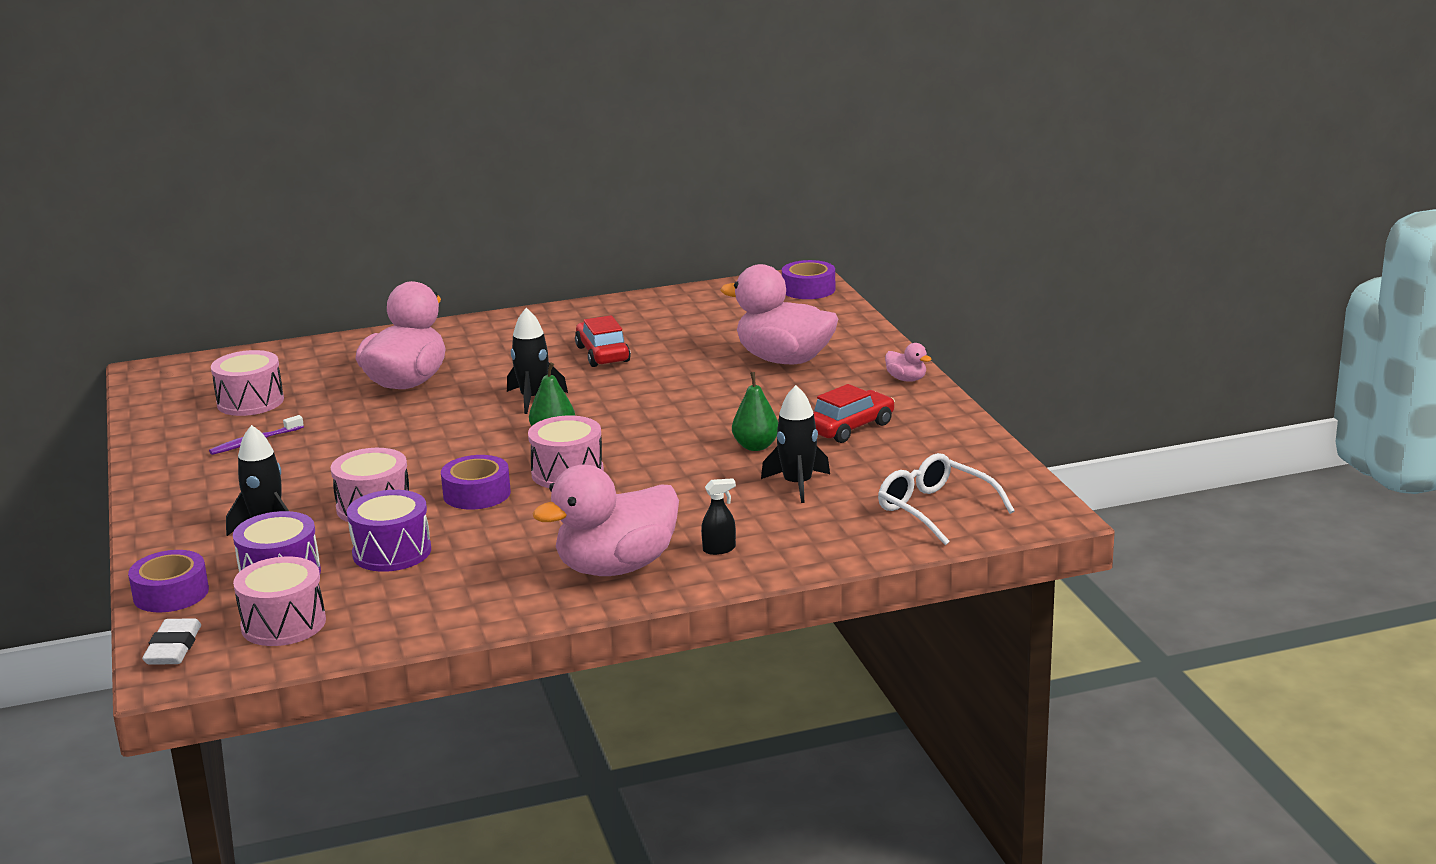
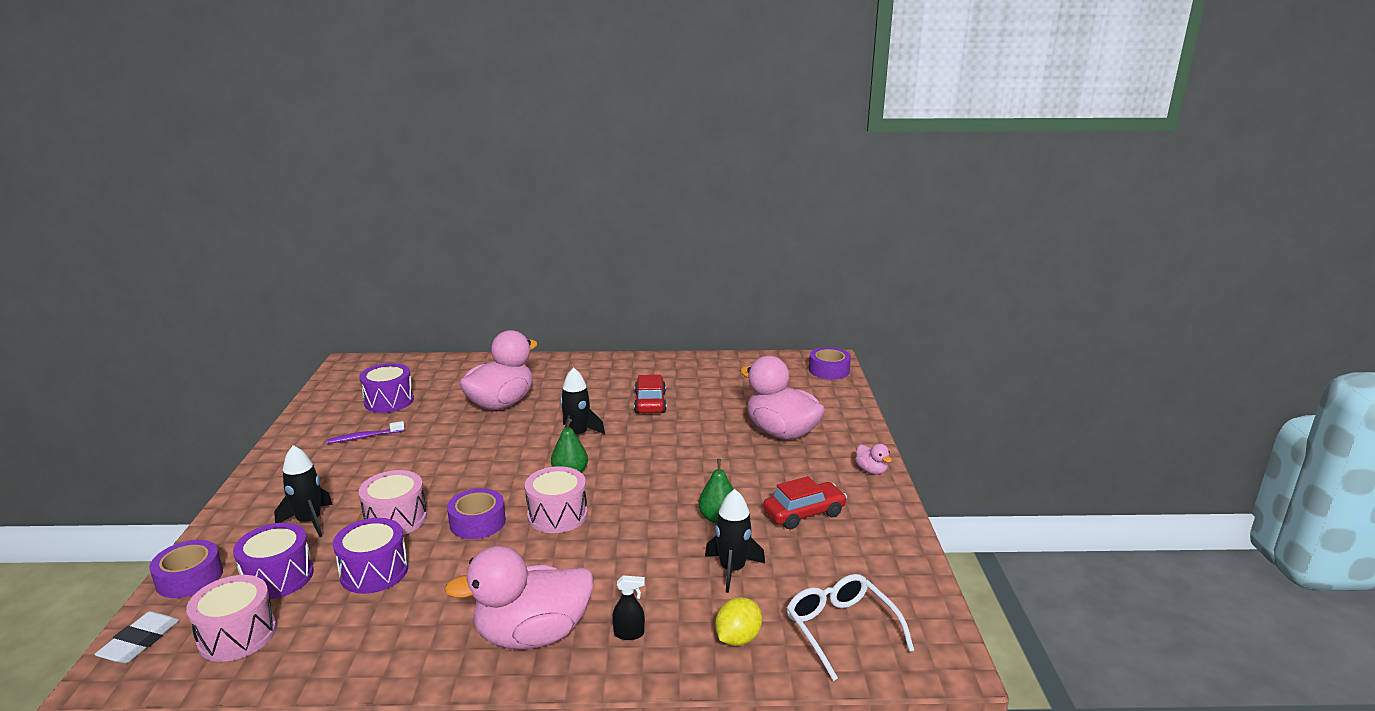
camera: 15 degrees right, 0 degrees up
pink drum [211,350,284,416] -> purple drum [359,363,414,413]
none -> yellow lemon [715,597,762,646]

